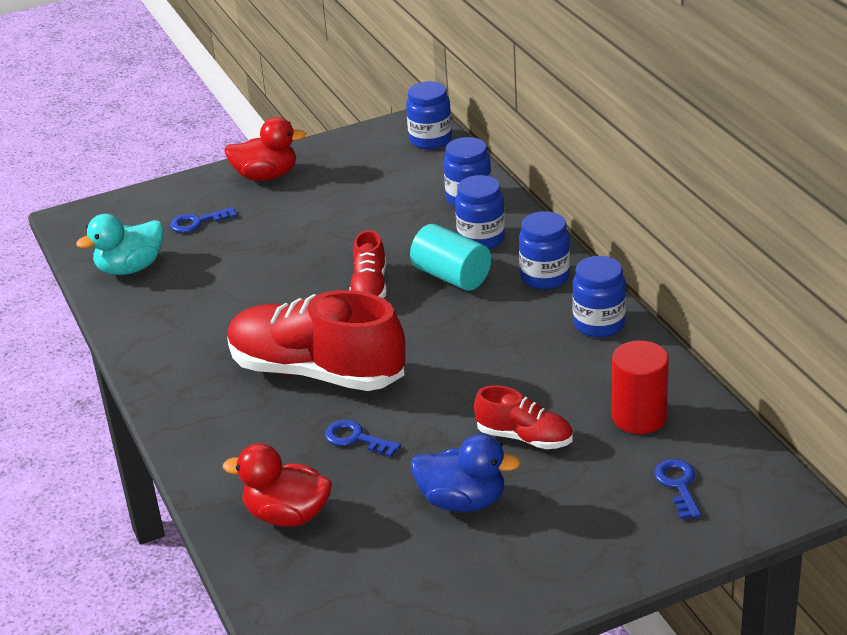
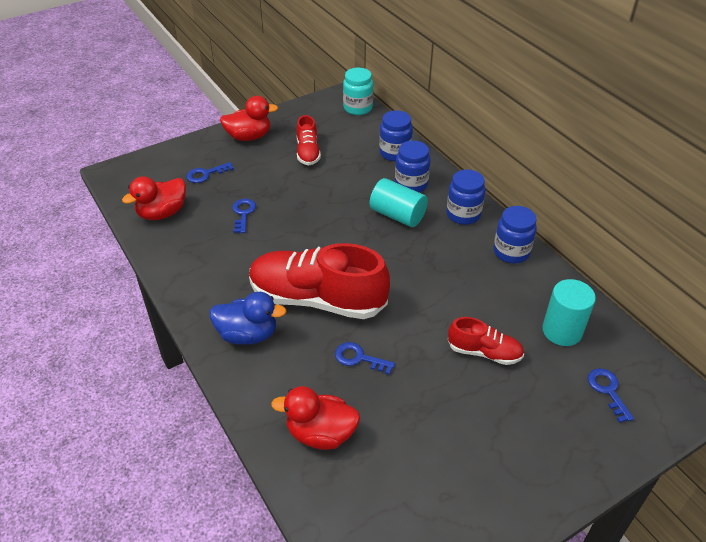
camera: 10 degrees left, 10 degrees up
turquoise duck [76,214,164,275] -> red duck [122,176,186,220]
red shoe [349,230,387,298] -> red shoe moved to [297,115,321,165]
blue jar [406,81,452,149] -> turquoise jar [343,68,373,115]
blue duck [411,434,520,512] -> blue duck moved to [209,292,287,345]
red cylinder [612,340,669,434] -> turquoise cylinder [542,279,596,346]
none -> blue key [232,199,256,233]

